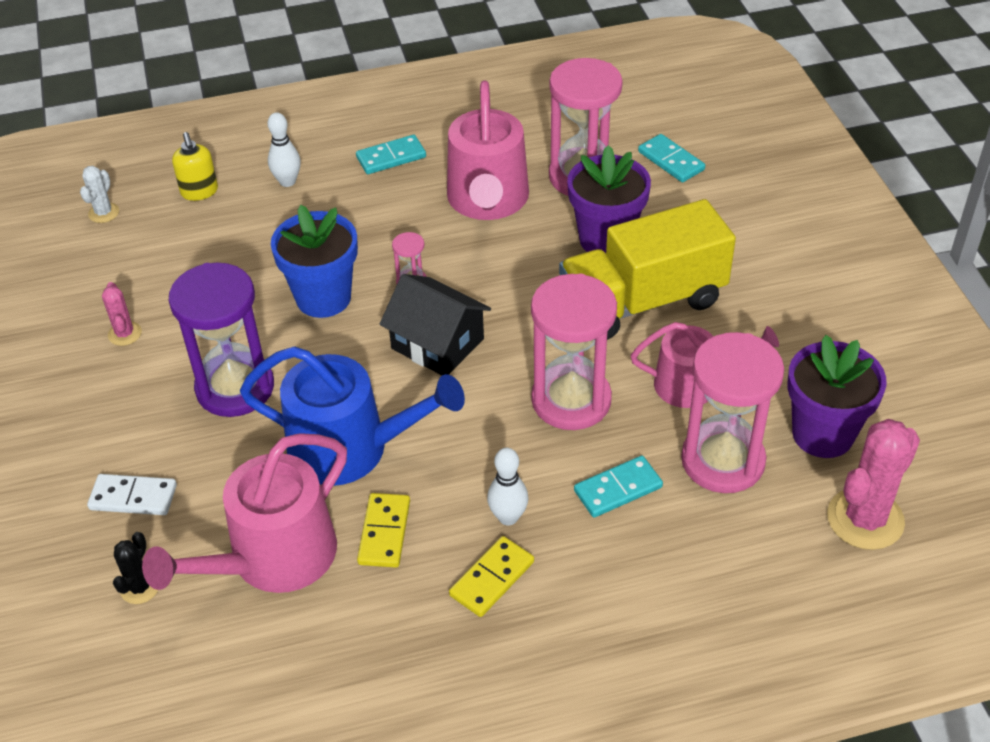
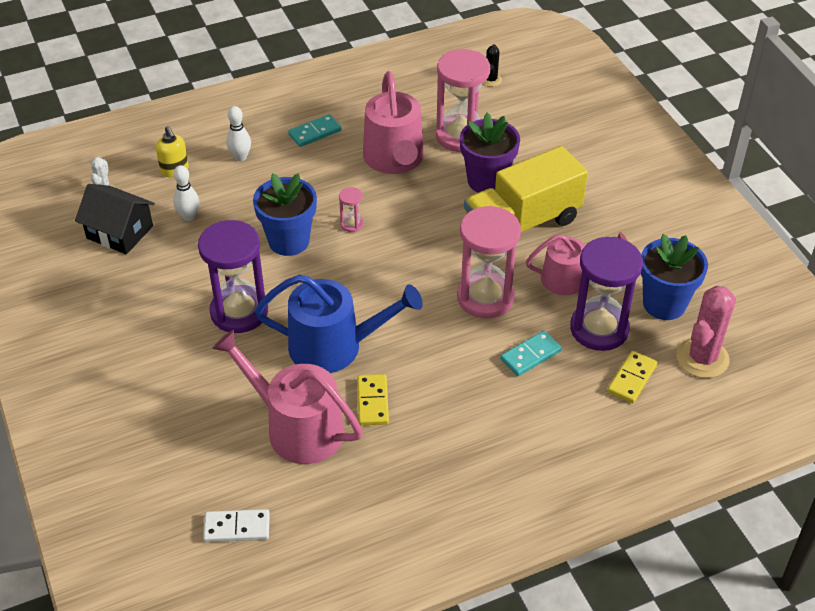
camera: 10 degrees left, 0 degrees up
white domino [87,474,177,515] -> white domino moved to [203,509,270,542]
pink cactus [102,282,142,346] -> none
black cactus [113,532,158,604] -> black cactus moved to [483,44,502,87]
pink watering can [142,433,347,593] -> pink watering can turned 90 degrees clockwise [212,330,363,464]
black house [379,274,491,375] -> black house moved to [75,184,155,254]
yellow domino [449,536,534,617] -> yellow domino moved to [607,351,657,403]
white bowling pin [487,448,529,526] -> white bowling pin moved to [173,165,200,221]
turquoise domino [638,134,705,182] -> none
pink hourglass [681,332,784,493] -> purple hourglass [570,237,643,351]
purple flower pot [787,335,887,458] -> blue flower pot [641,234,708,320]

